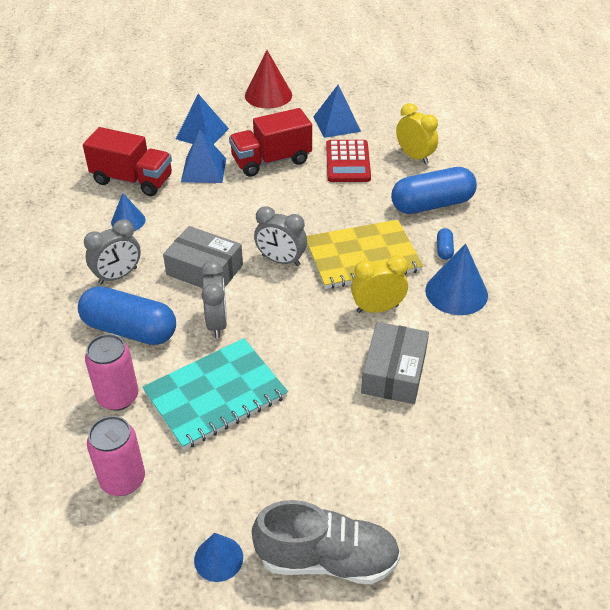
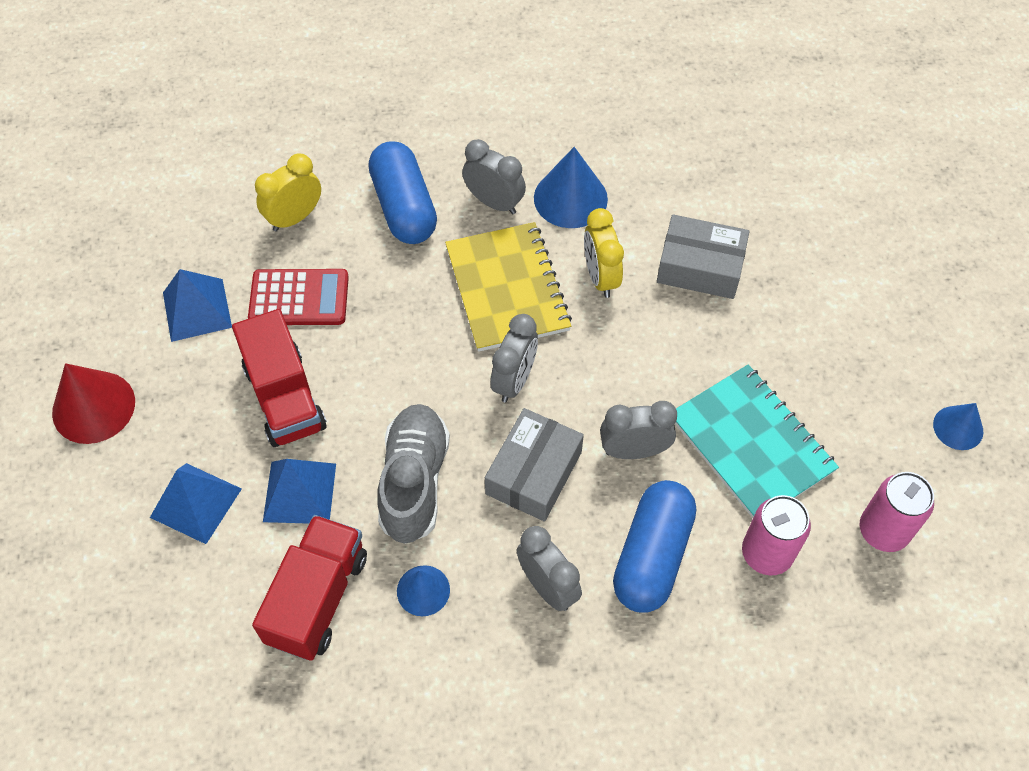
camera: 90 degrees left, 15 degrees up
grey shoe [252,500,401,584] -> grey shoe moved to [377,404,450,544]
blue capsule [437,228,454,260] -> grey clock [462,139,526,214]

